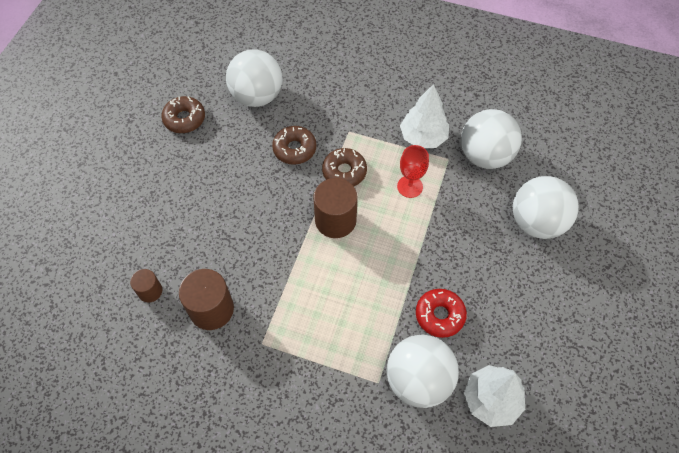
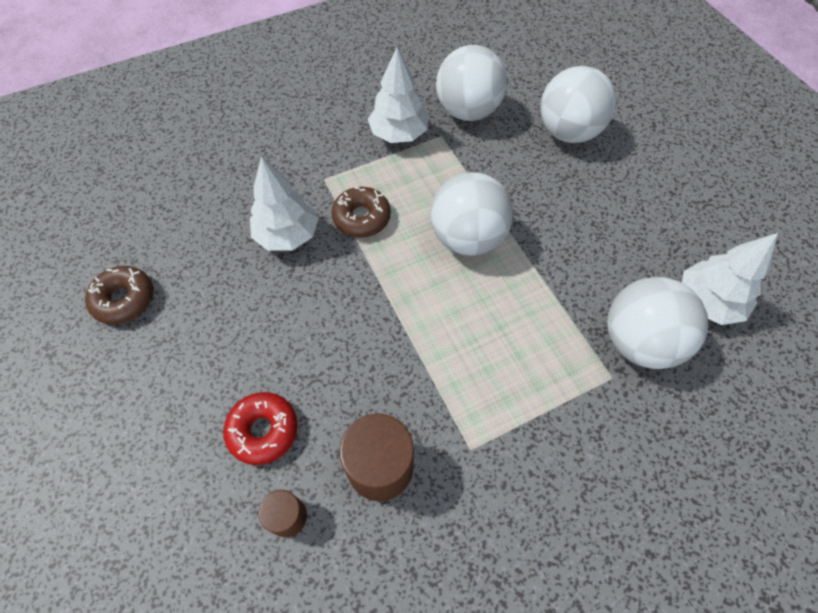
camera: 45 degrees left, 0 degrees up
white ball [226,49,283,107] -> white ball moved to [431,172,513,256]
brown donut [272,126,316,165] -> white tree [250,157,319,251]
brown cylinder [313,178,358,238] -> none
red goblet [397,145,429,198] -> none
red donut [416,289,467,338] -> red donut moved to [223,392,298,465]

